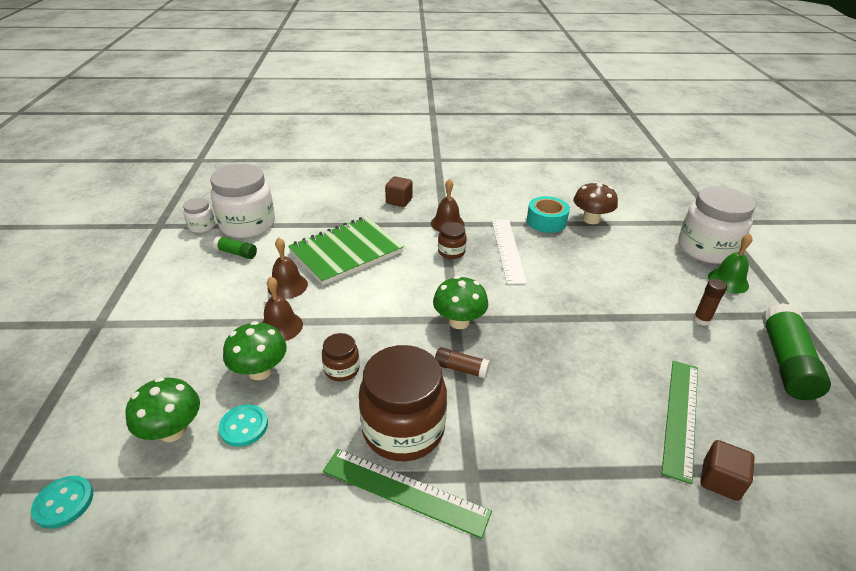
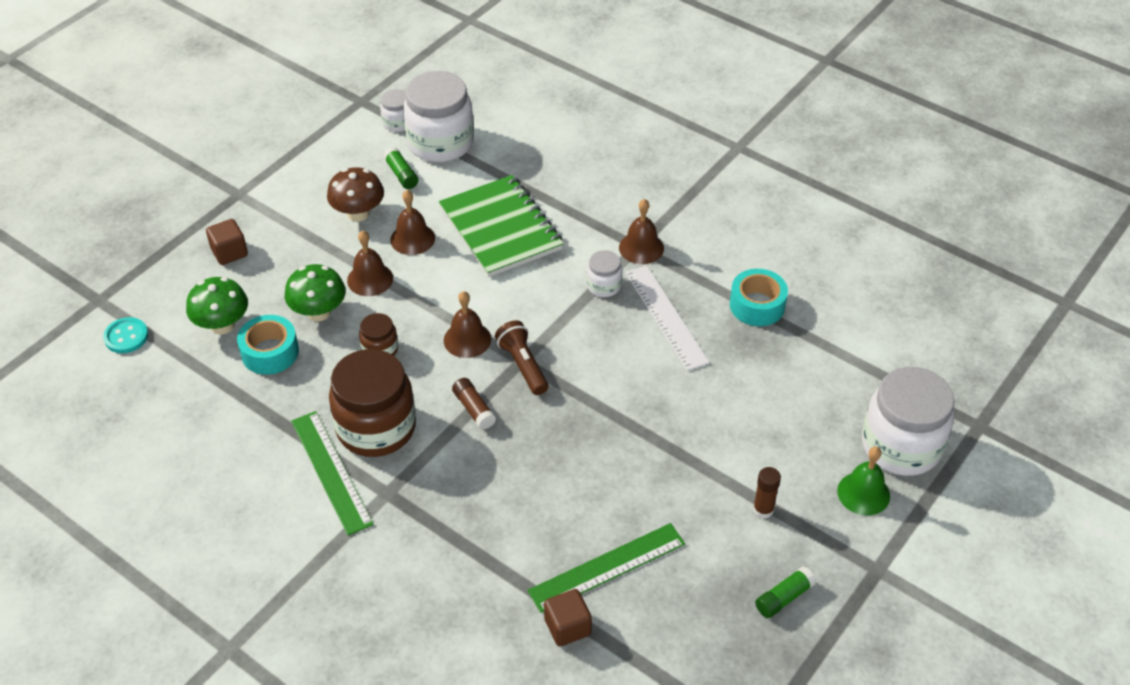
camera: 40 degrees right, 10 degrees up
turquoise button [219,404,268,447] -> turquoise tape [237,315,299,375]
green notebook [288,217,404,285] -> green notebook turned 60 degrees clockwise [439,175,564,277]
brown cube [385,176,413,207] -> brown cube moved to [206,219,248,265]
green mushroom [433,276,488,329] -> brown flashlight [495,320,549,395]
brown jar [438,222,467,259] -> white jar [586,250,623,297]
white ruler [492,219,527,284] -> white ruler turned 60 degrees counterclockwise [625,265,710,371]
brown mushroom [574,182,618,224] -> brown mushroom moved to [327,167,384,222]
green glue stick [762,303,831,400] -> green glue stick [755,566,816,618], size x0.51
none -> brown bell [444,291,491,358]

